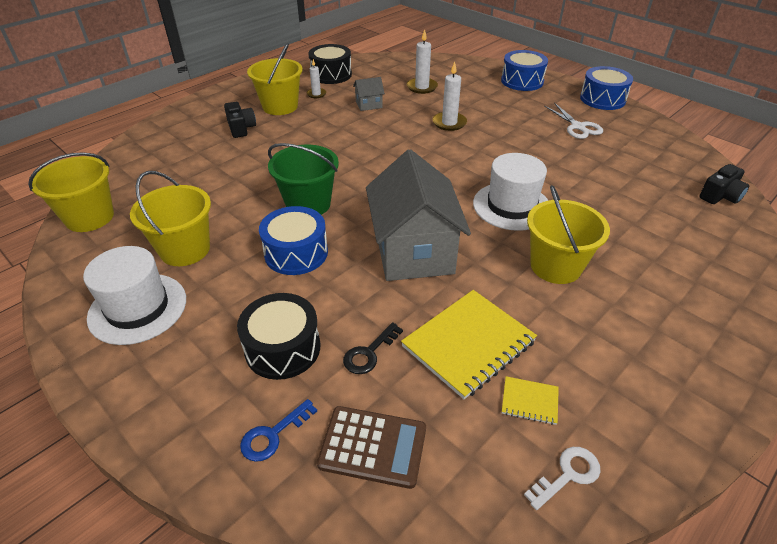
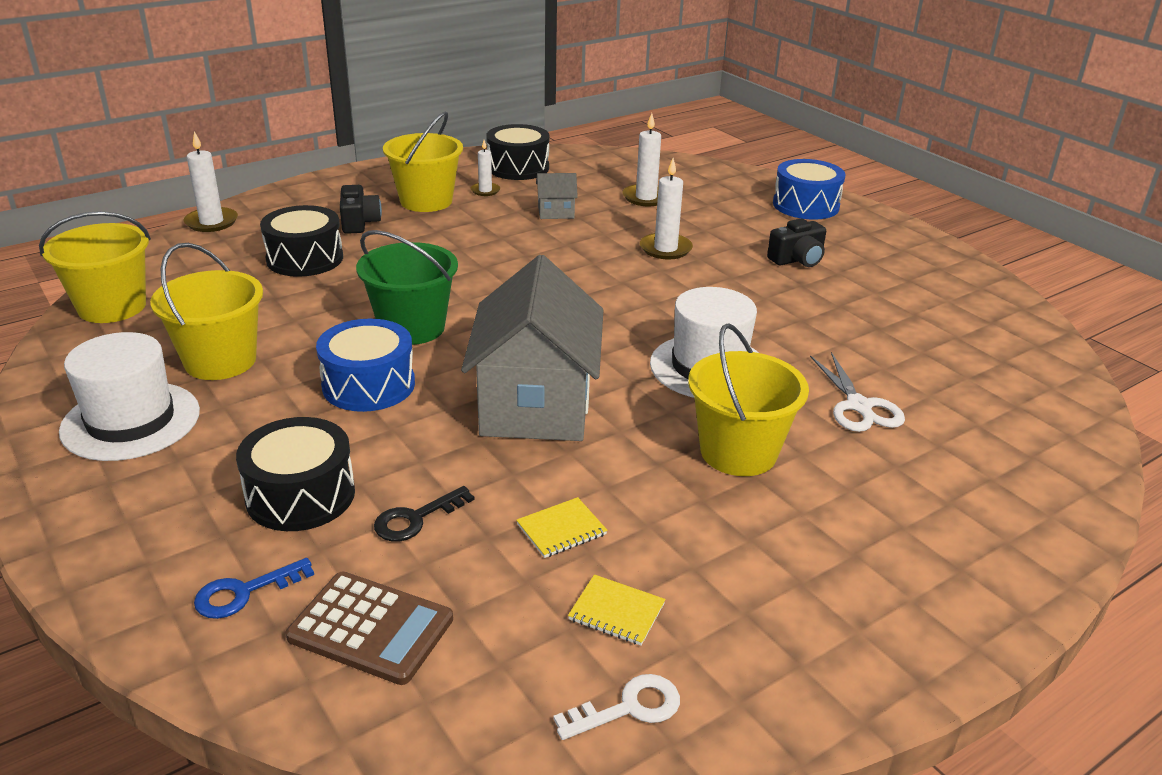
camera: 10 degrees right, 10 degrees down
yellow notebook [401,290,537,399] -> yellow notebook [516,497,607,558], size x0.46
white scissors [545,103,603,139] -> white scissors moved to [810,352,905,432]
blue drum [580,66,633,110] -> none
black camera [699,164,749,204] -> black camera moved to [767,218,826,267]
none -> white candle [184,131,238,232]
none -> black drum [260,205,343,277]

